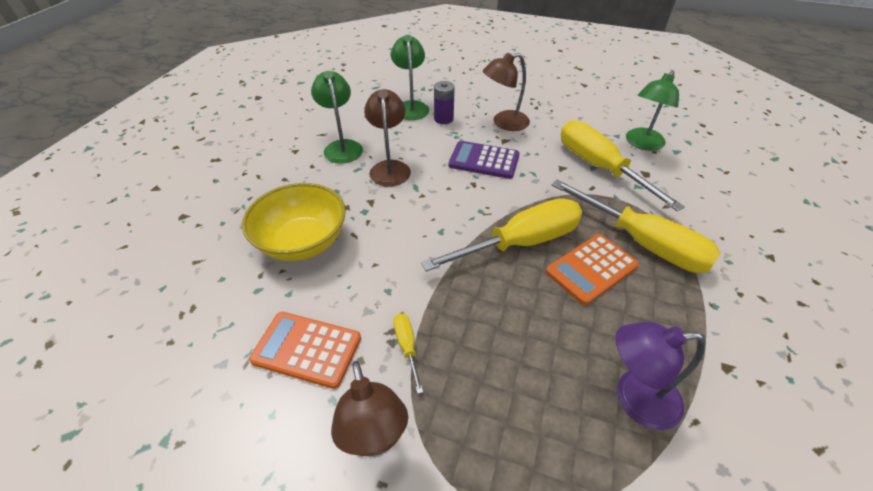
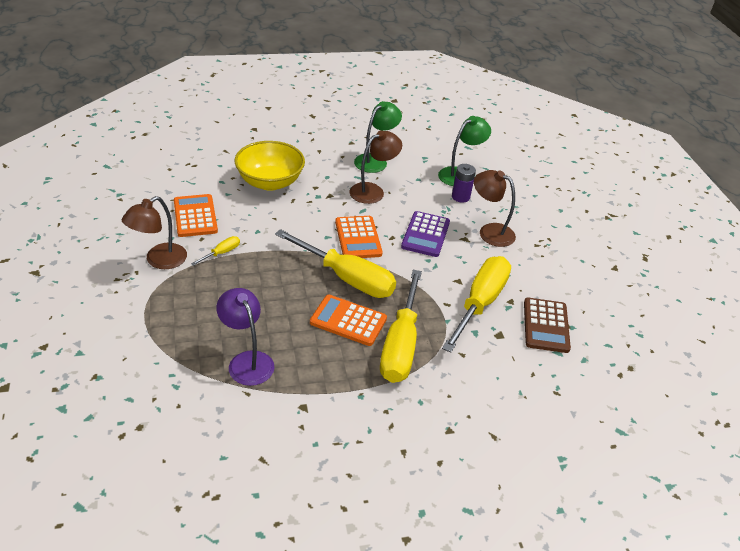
camera: 55 degrees right, 5 degrees down
purple calculator [448,141,520,179] -> purple calculator turned 150 degrees counterclockwise [401,211,450,257]
green lamp [626,70,679,151] -> brown calculator [524,298,571,353]
none -> orange calculator [335,216,383,258]

